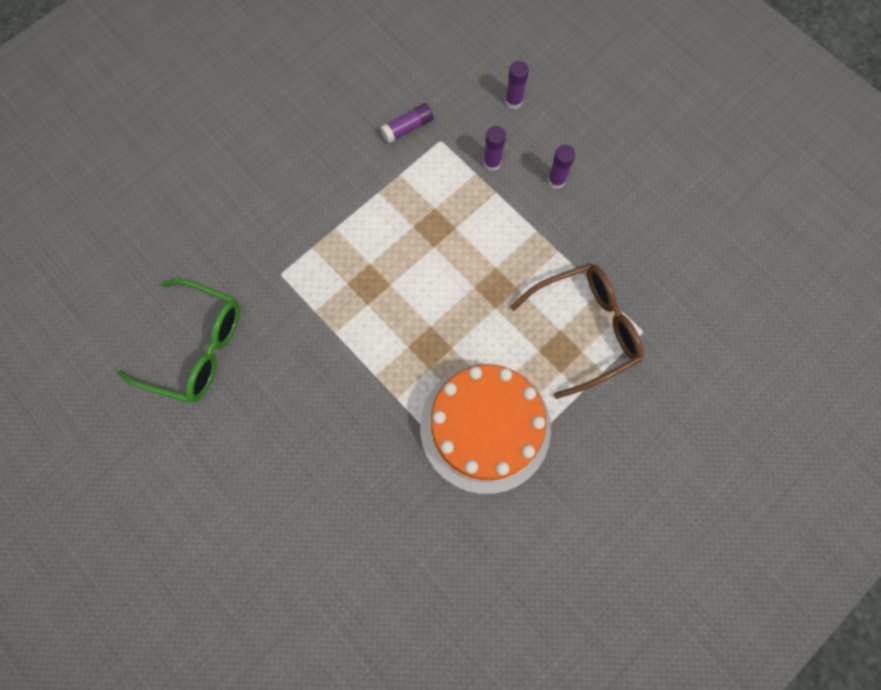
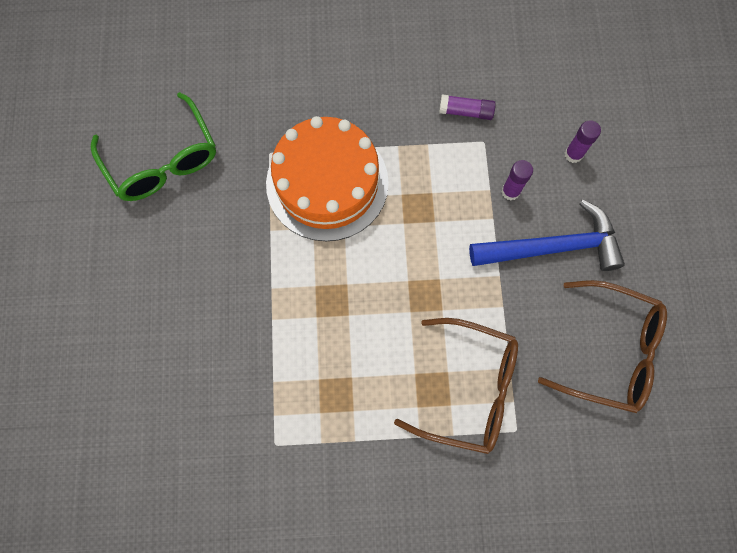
camera: 40 degrees right, 0 degrees up
orange cake [420,364,551,494] -> orange cake moved to [266,116,389,241]
purple glue stick [547,145,576,189] -> blue hammer [469,200,625,271]
none -> brown glasses [538,280,667,413]

